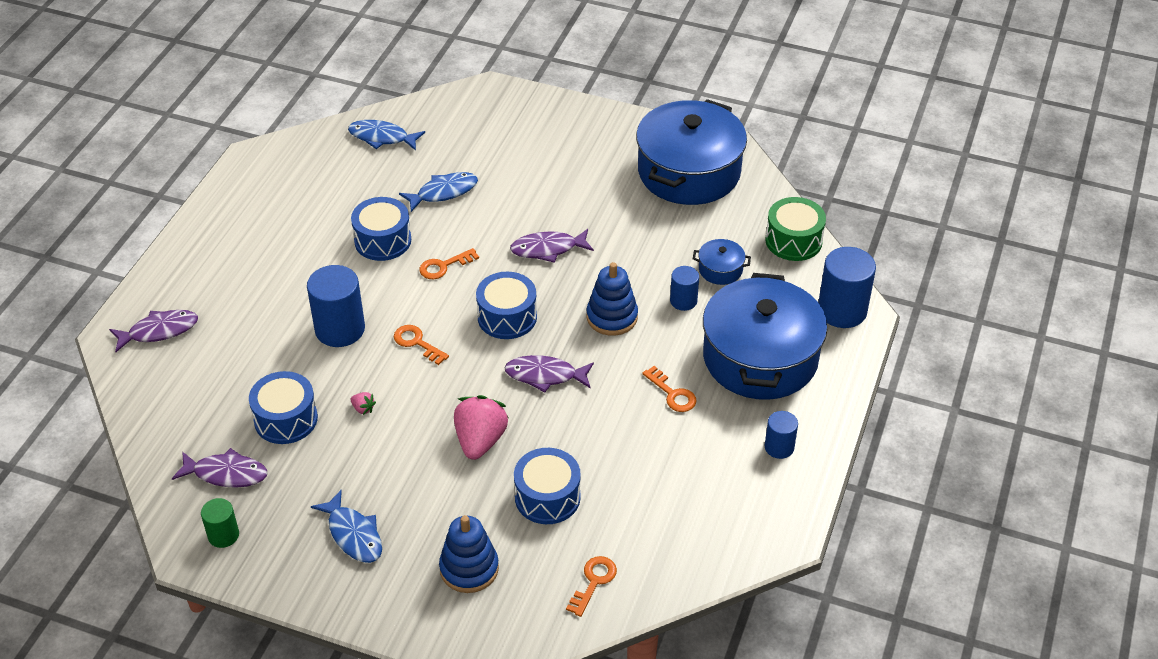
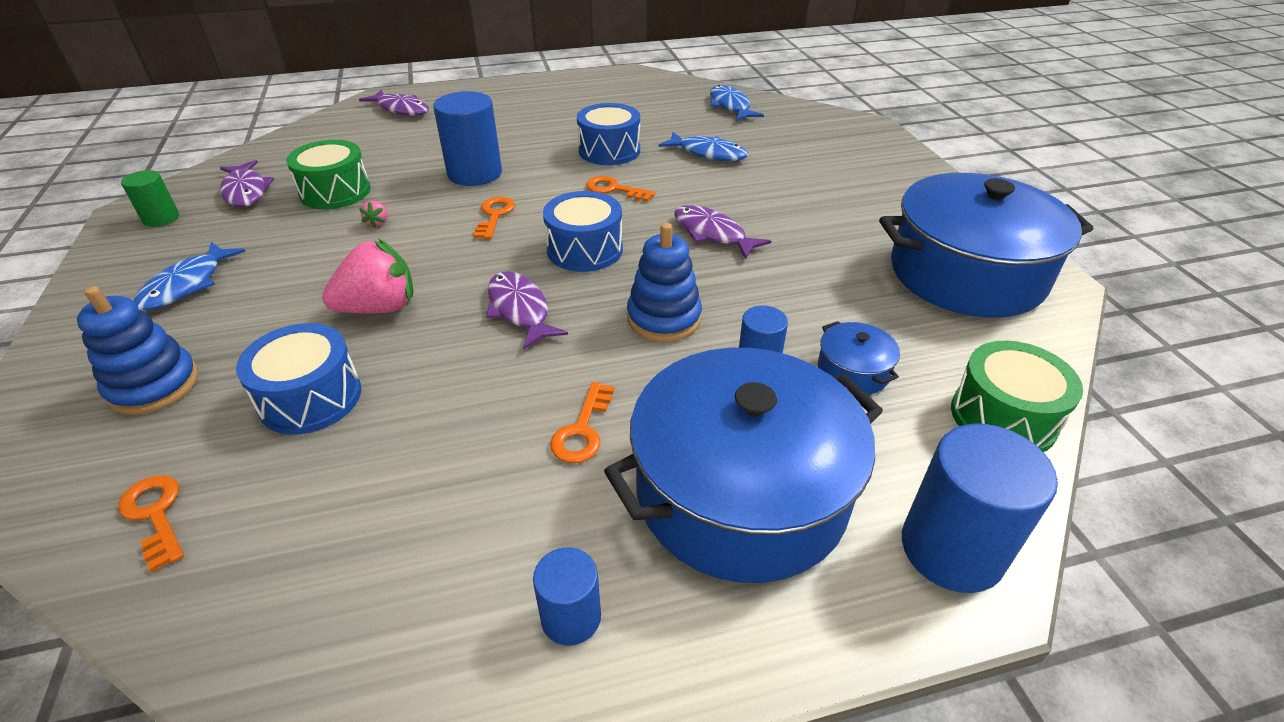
camera: 55 degrees right, 5 degrees down
blue drum [249,371,318,444] -> green drum [286,140,371,209]
orange key [566,556,617,617] -> orange key turned 120 degrees counterclockwise [118,475,184,572]

